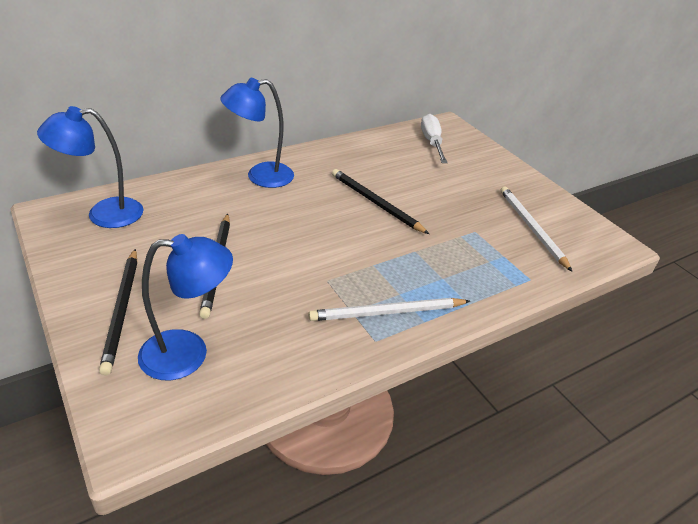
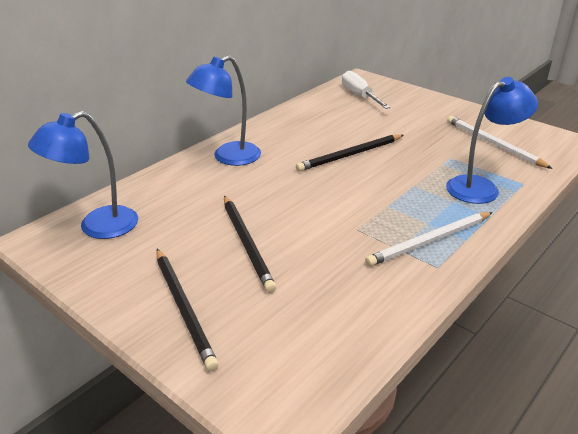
camera: 15 degrees left, 5 degrees down
blue lamp [138,234,233,380] -> blue lamp moved to [446,77,538,204]
black pencil [332,169,429,234] -> black pencil turned 60 degrees counterclockwise [296,134,404,172]

